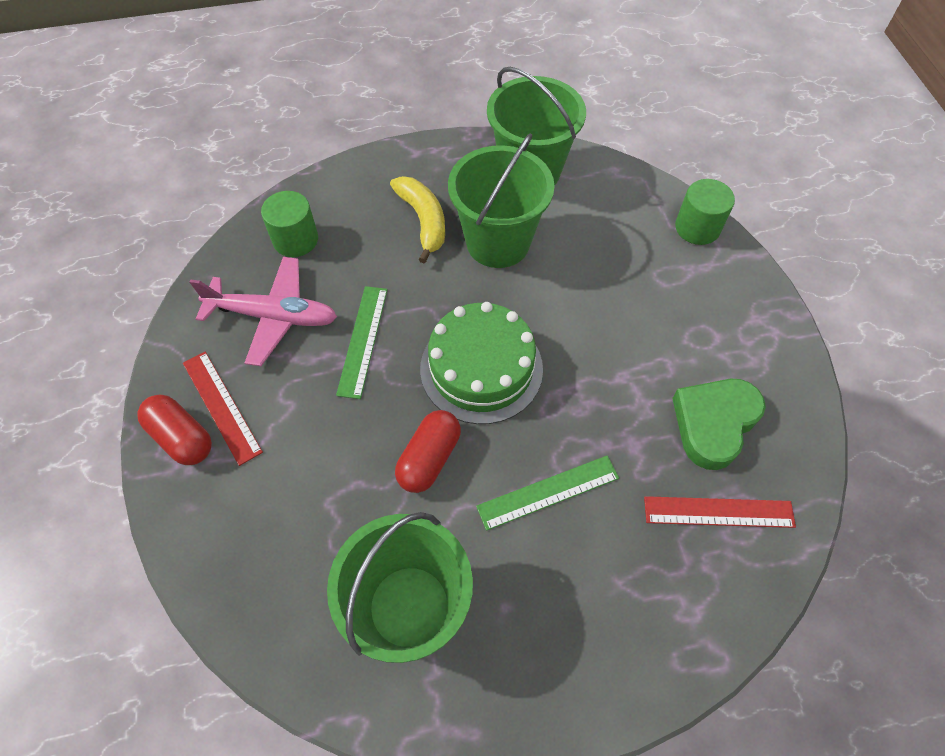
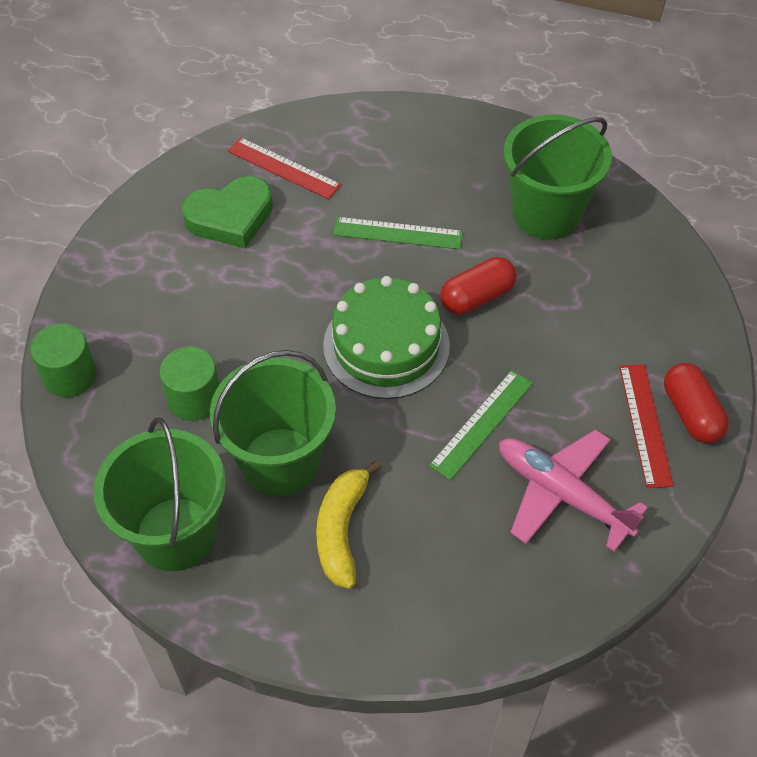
camera: 150 degrees left, 5 degrees down
green cylinder [261,191,318,257] -> green cylinder moved to [160,347,220,421]

